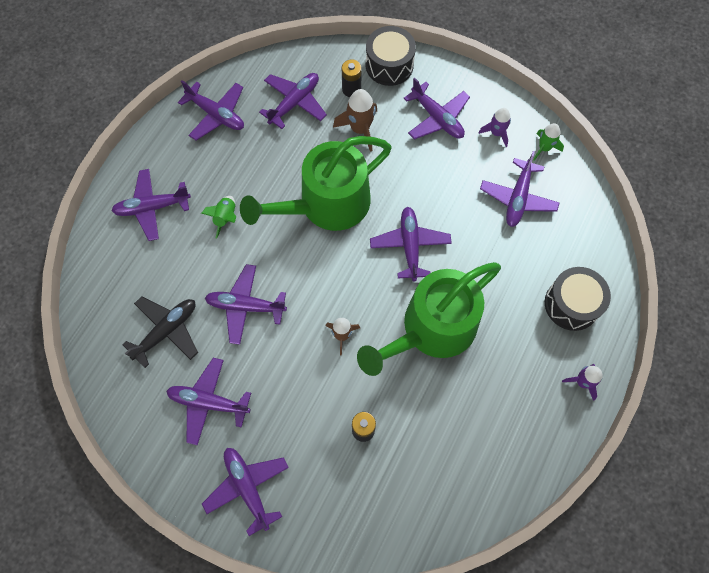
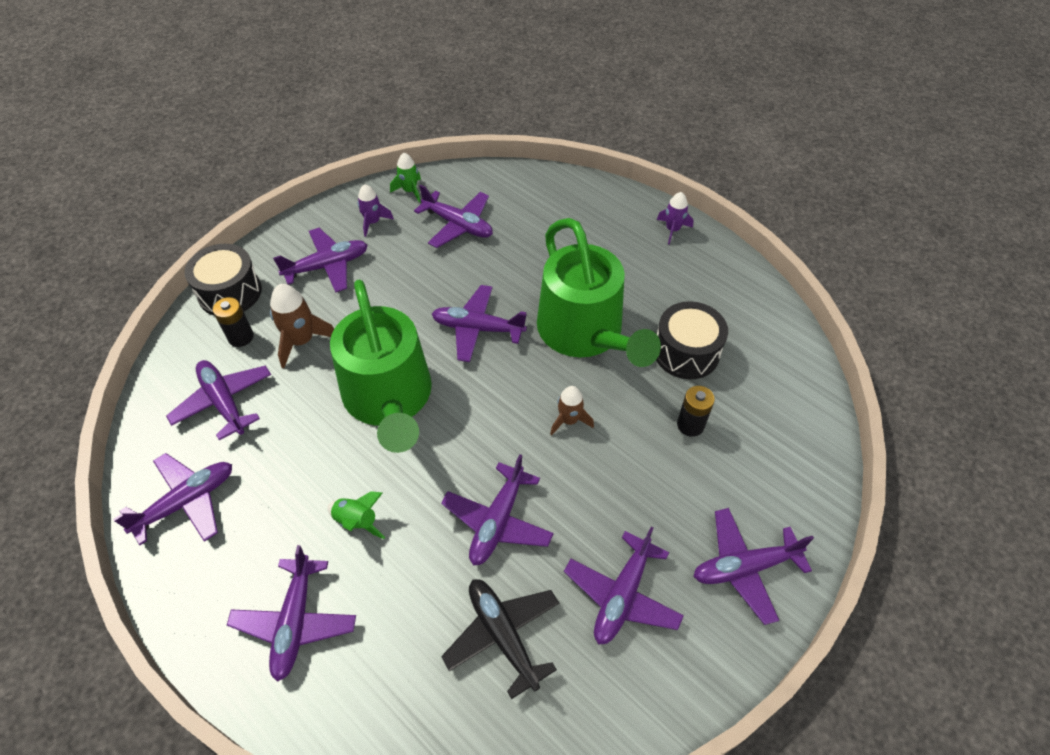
camera: 75 degrees left, 15 degrees down
black drum [545,267,611,331] -> black drum moved to [656,301,728,379]

